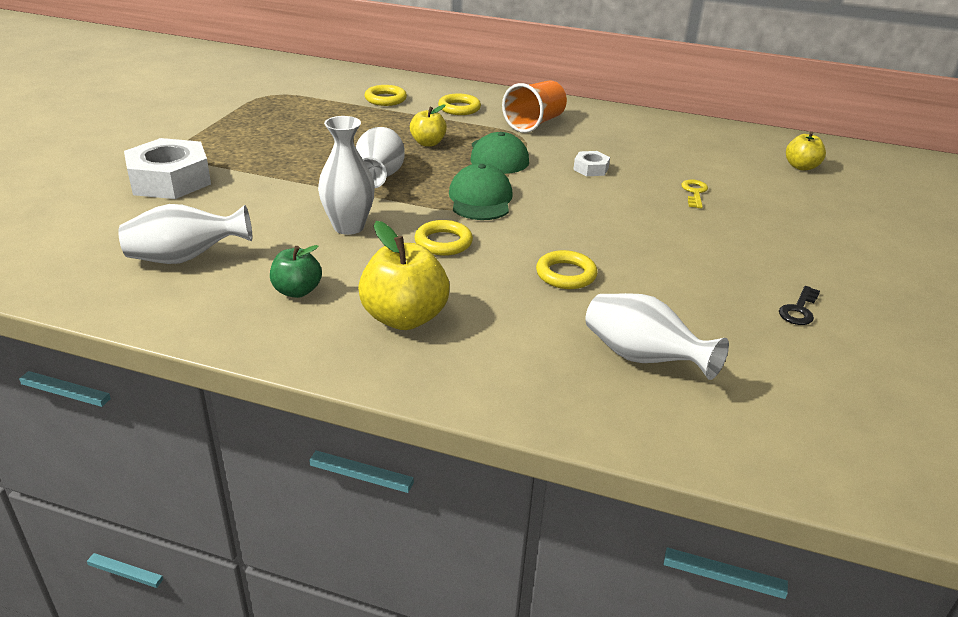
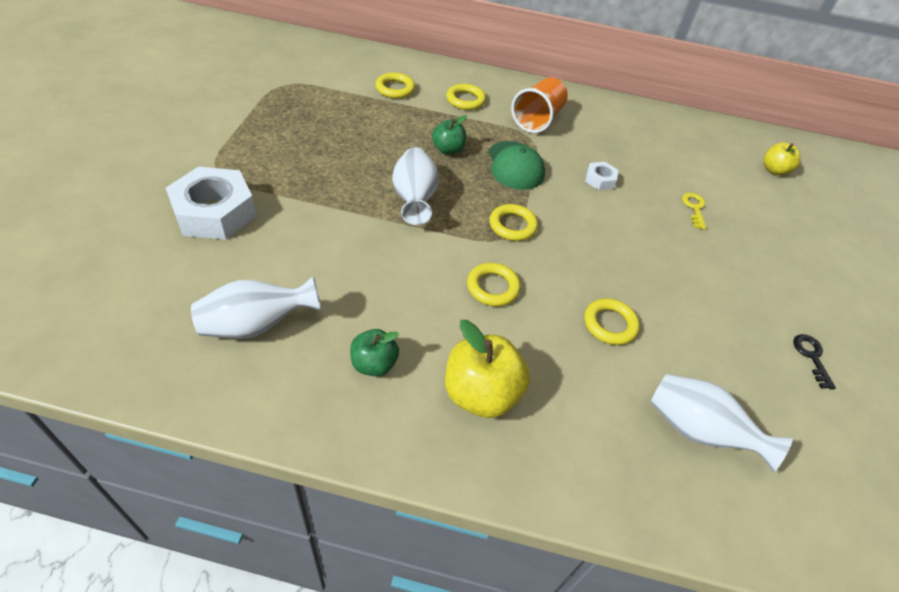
camera: 10 degrees left, 15 degrees up
white vase [318,116,375,235] -> none
yellow apple [410,104,447,147] -> green apple [432,115,467,155]
green cap [449,163,513,220] -> yellow ring [490,204,538,241]
black key [779,286,820,325] -> black key turned 150 degrees clockwise [793,334,836,389]

